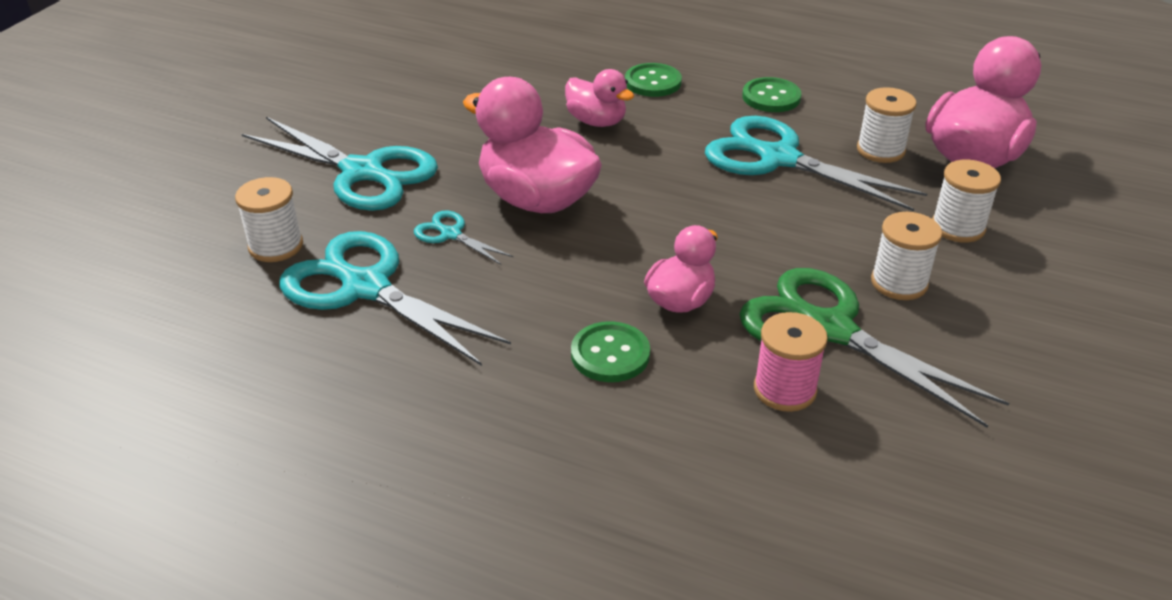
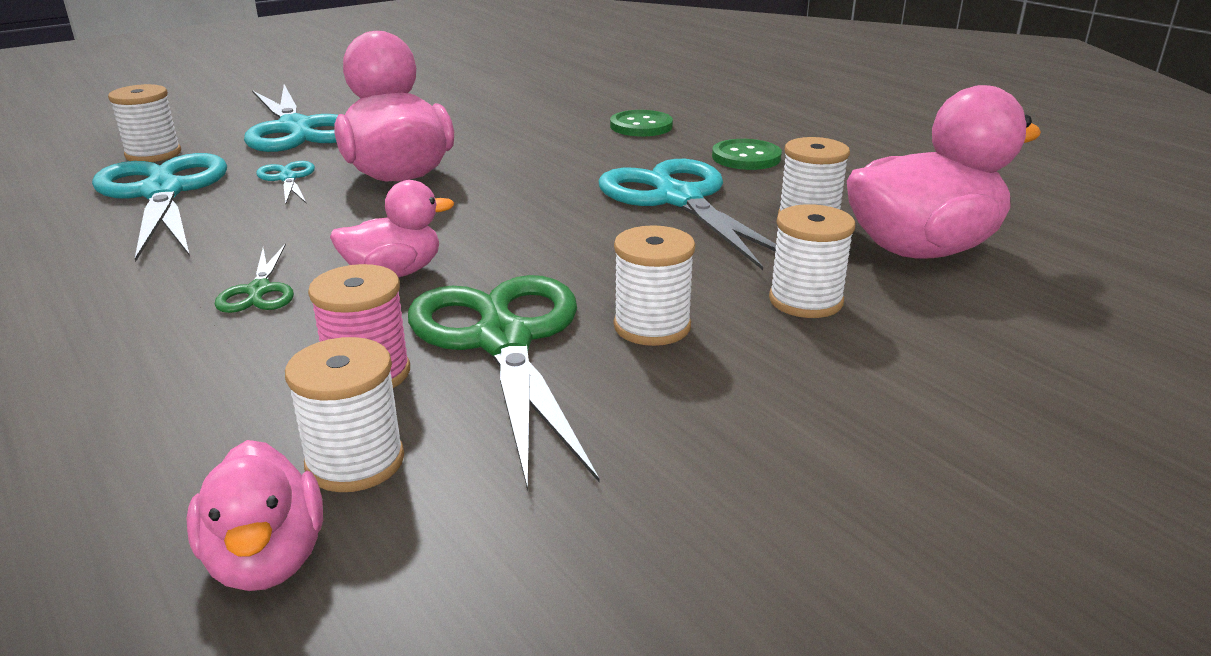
camera: 30 degrees right, 10 degrees down
pink duck [565,69,634,127] -> pink duck moved to [186,440,323,591]
green button [571,321,650,382] -> green scissors [215,243,294,313]
none -> white spool [285,337,404,492]

